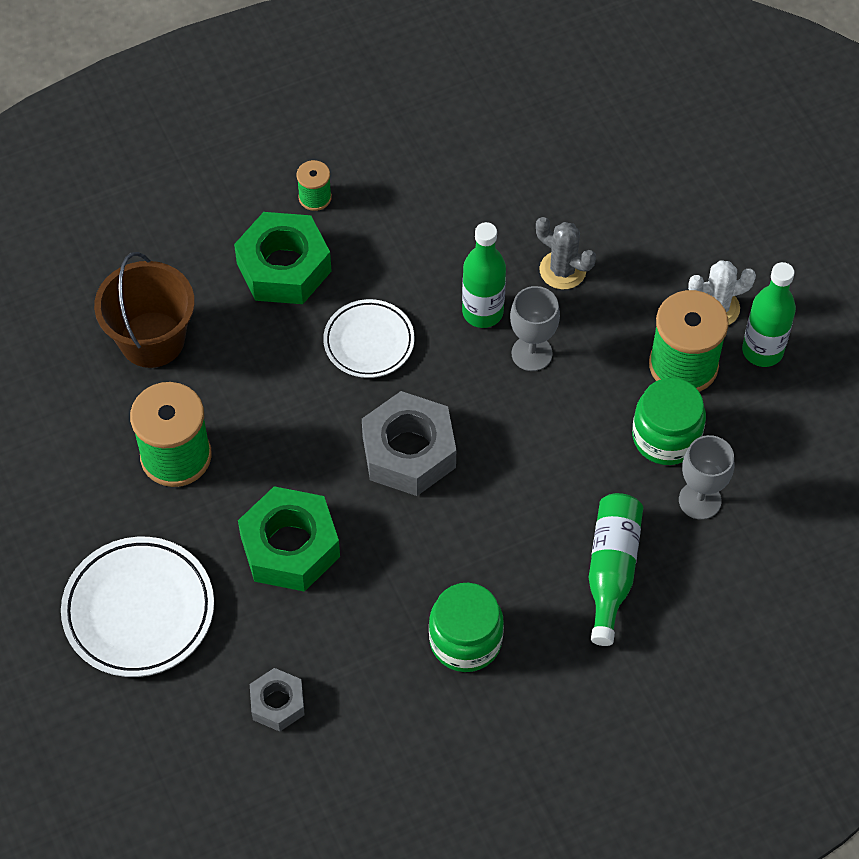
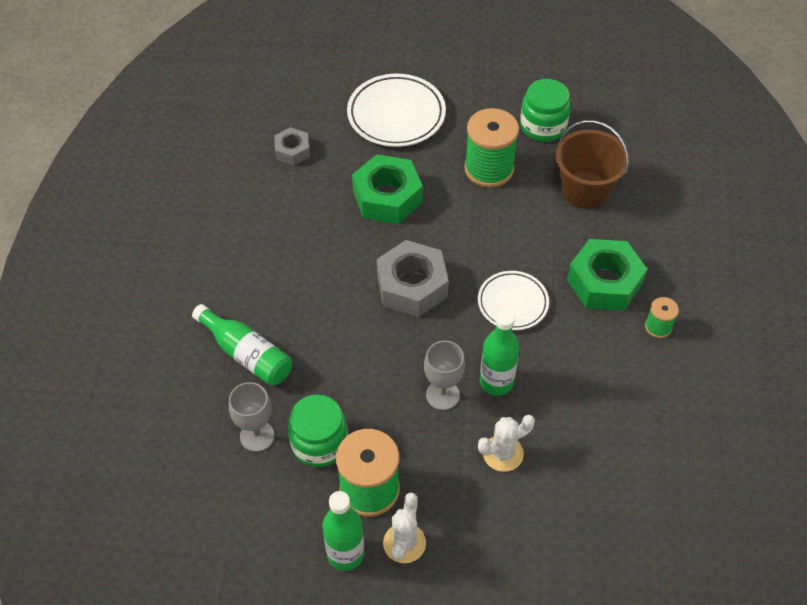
camera: 120 degrees right, 5 degrees down
green jar [429,583,504,672] -> green jar moved to [520,79,571,142]
grey cactus [536,217,596,289] -> white cactus [478,415,535,472]

